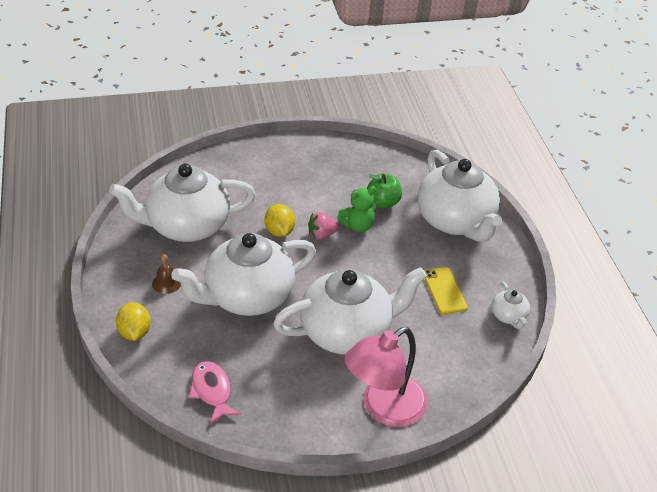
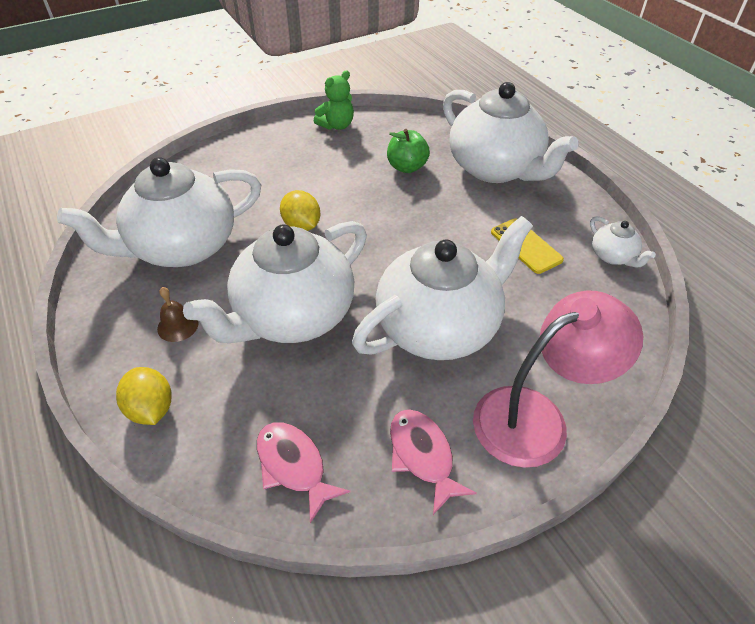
camera: 15 degrees left, 5 degrees up
pink strawberry [308,212,340,240] -> none
green teddy bear [337,186,376,232] -> green teddy bear moved to [314,70,354,130]
pink lamp [345,327,428,427] -> pink lamp turned 150 degrees counterclockwise [473,290,643,468]
none -> pink fish [390,409,477,515]

